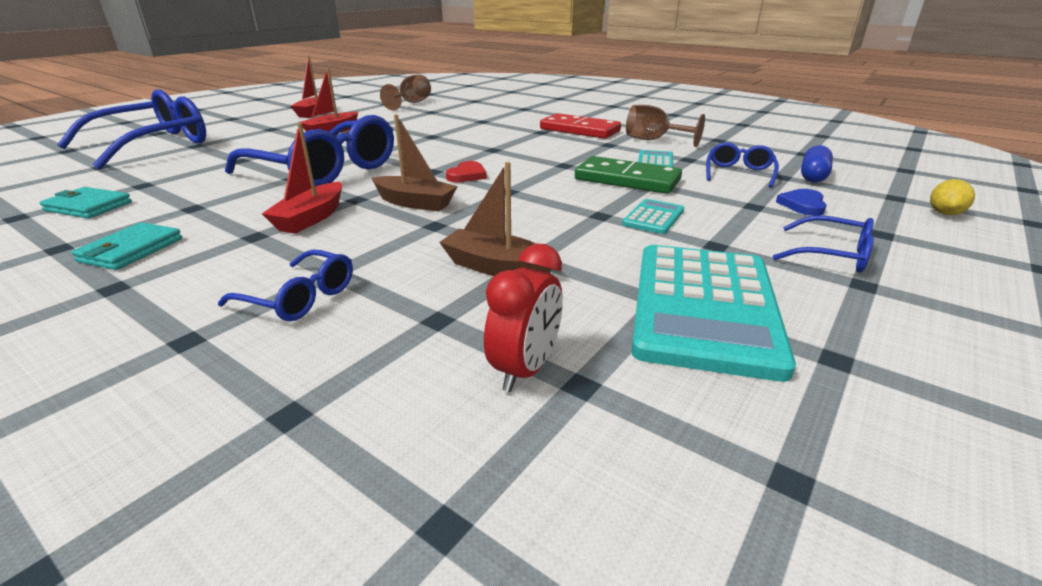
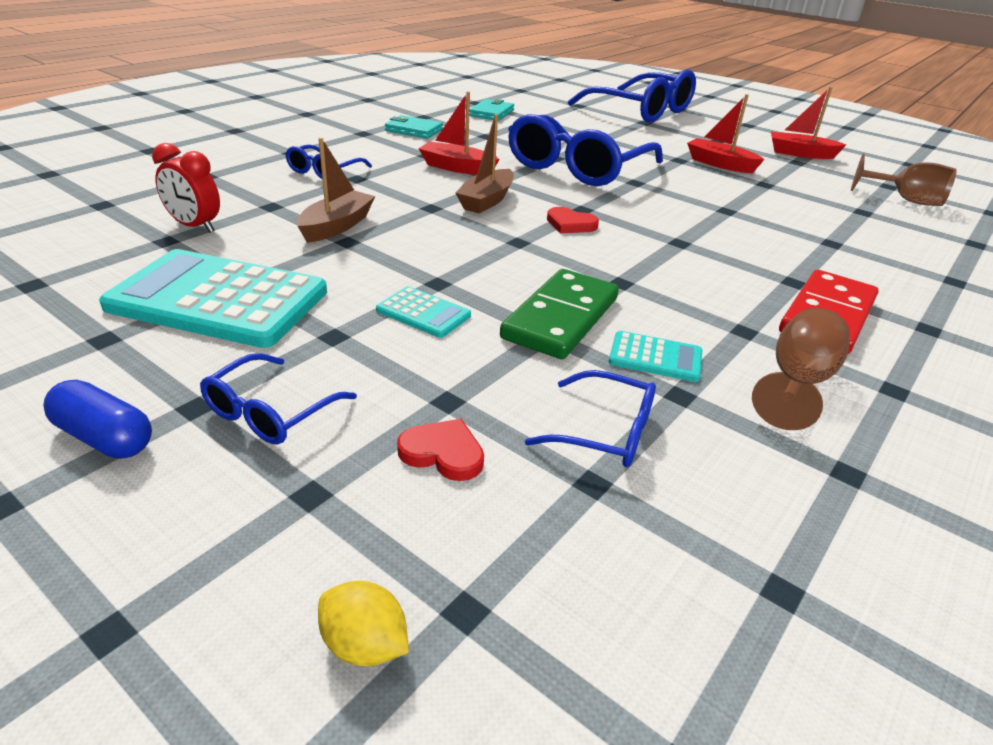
camera: 90 degrees right, 5 degrees up
blue heart [776,189,827,216] -> red heart [397,419,484,481]
blue capsule [801,145,833,183] -> blue capsule moved to [43,380,152,459]

